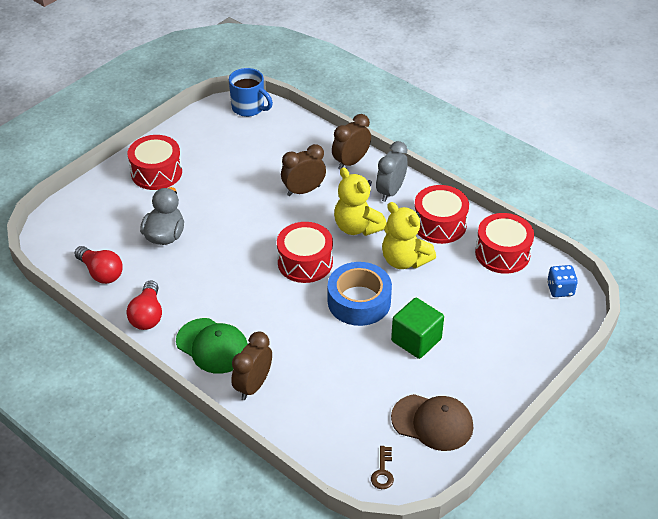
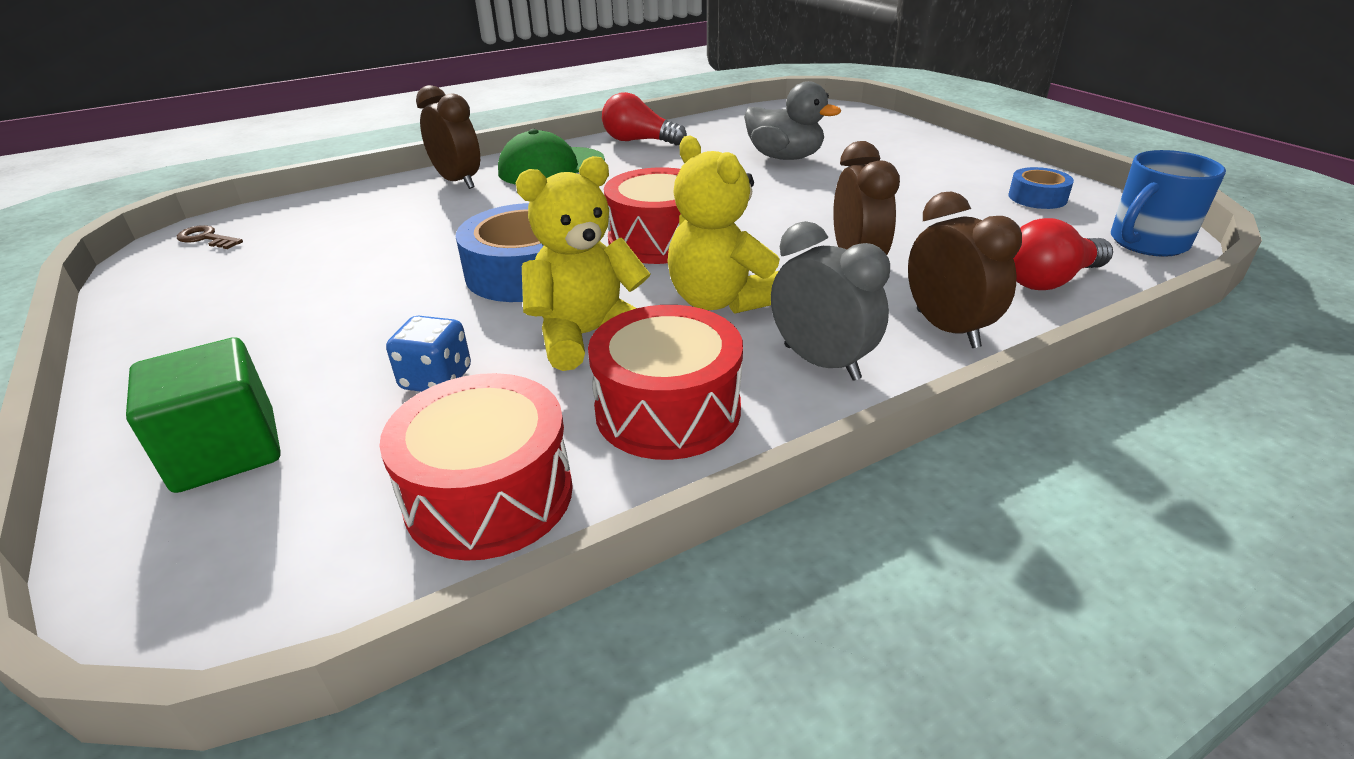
camera: 110 degrees right, 10 degrees down
red light bulb [74,246,123,284] -> red light bulb moved to [1013,218,1113,290]
red drum [128,135,182,190] -> none
yellow teddy bear [334,167,387,236] -> yellow teddy bear turned 105 degrees counterclockwise [667,136,780,314]
green cube [391,298,444,359] -> green cube moved to [126,337,281,493]
brown cap [391,394,473,451] -> none
blue dice [547,265,578,297] -> blue dice moved to [386,315,471,392]
none -> blue tape [1008,167,1074,209]

